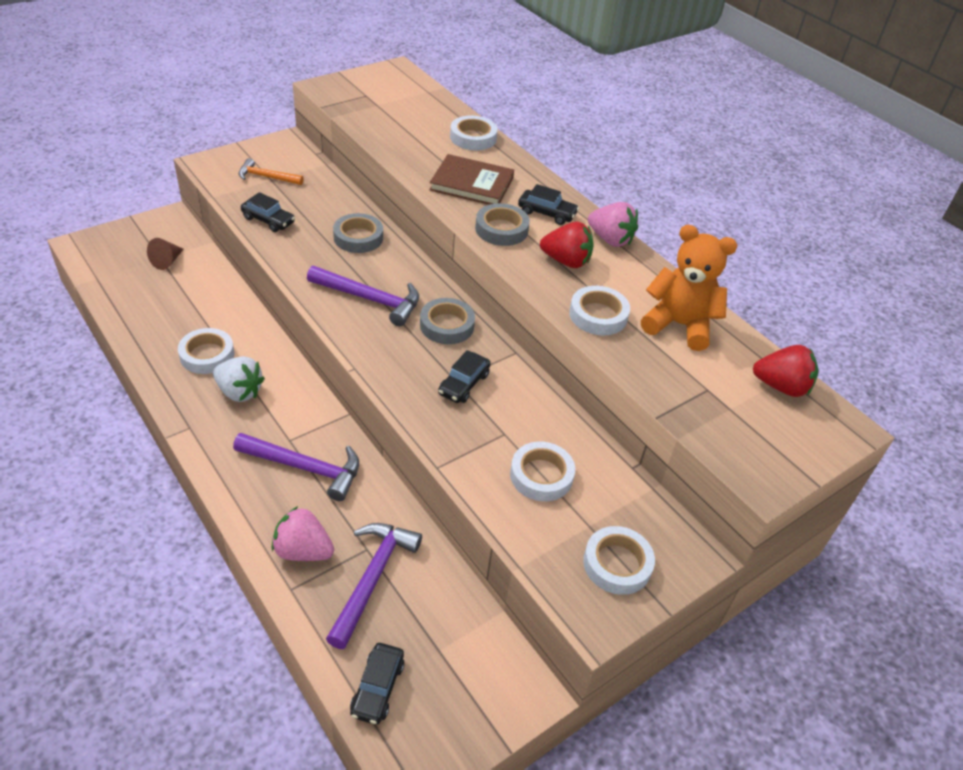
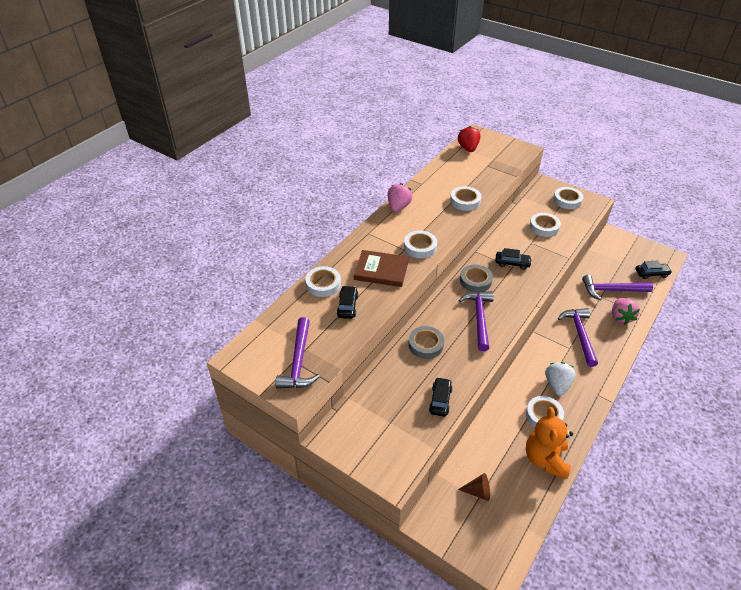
camera: 105 degrees left, 0 degrees up
orange hammer [239,158,303,185] -> none
brown book [429,154,514,205] -> brown book turned 75 degrees counterclockwise [354,250,409,287]
grey tape [475,203,530,246] -> white tape [404,231,437,258]
black car [518,184,579,225] -> black car moved to [337,286,358,319]
red strawberry [540,222,594,268] -> none
orange teddy bear [641,225,738,351] -> orange teddy bear moved to [526,407,573,479]
none -> purple hammer [275,317,320,389]

